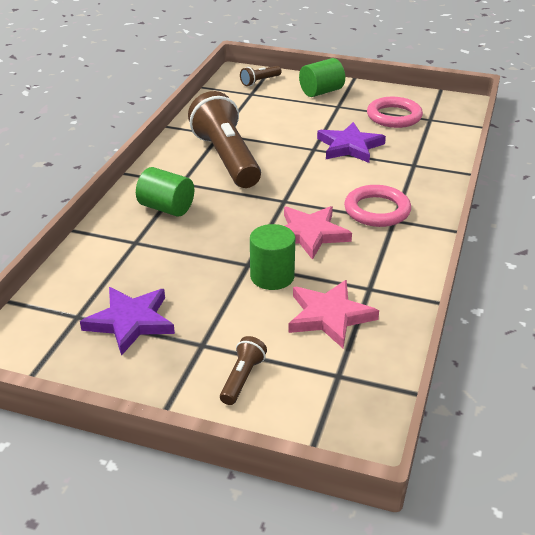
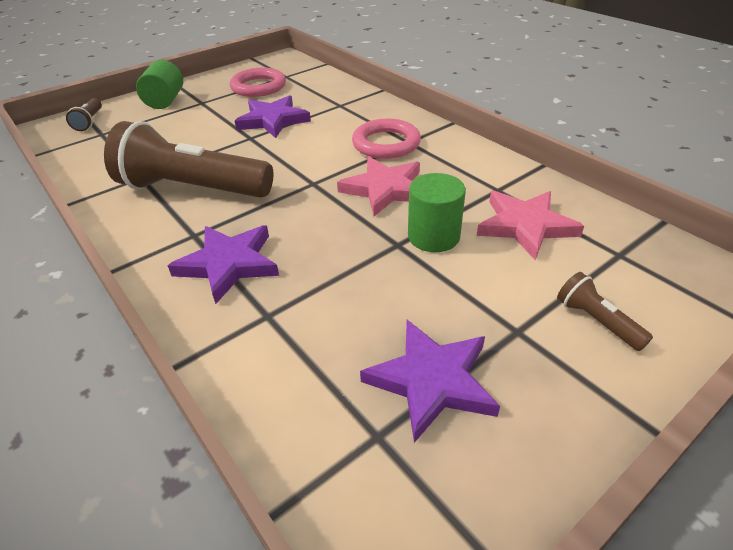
camera: 55 degrees left, 5 degrees up
green cylinder [136,167,194,217] -> purple star [168,225,279,304]

